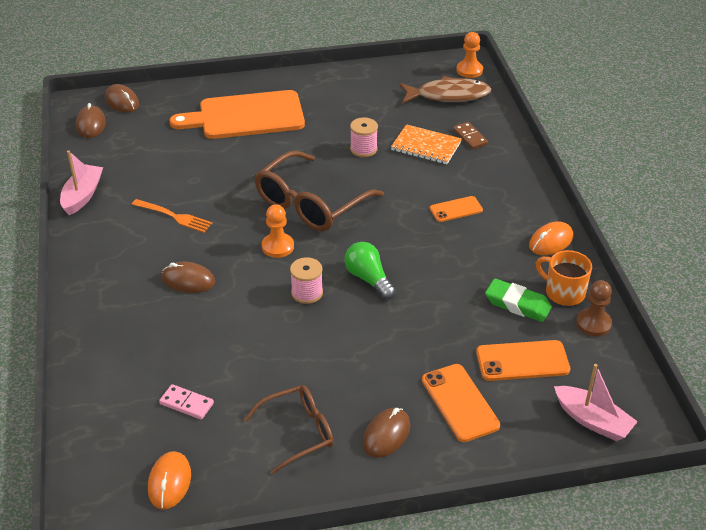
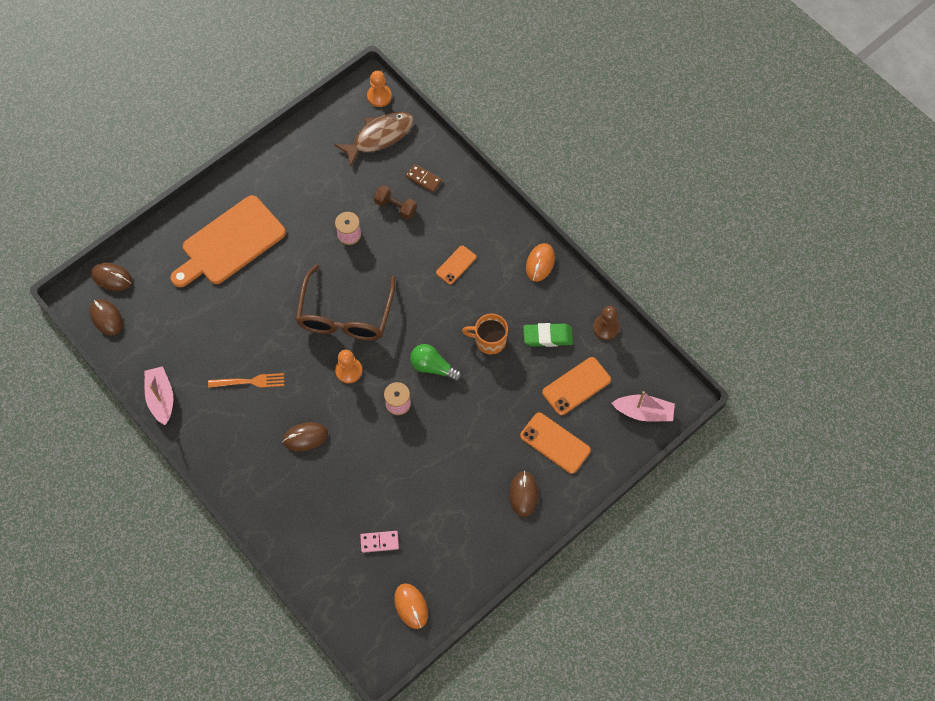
camera: 30 degrees left, 25 degrees up
brown glasses [244,385,334,475] -> none
orange notebook [391,124,462,164] -> brown dumbbell [374,185,417,219]
orange mug [536,250,592,306] -> orange mug moved to [462,314,508,354]

